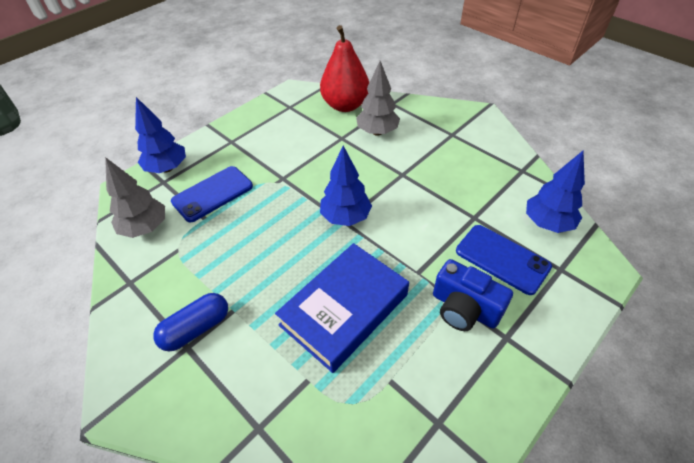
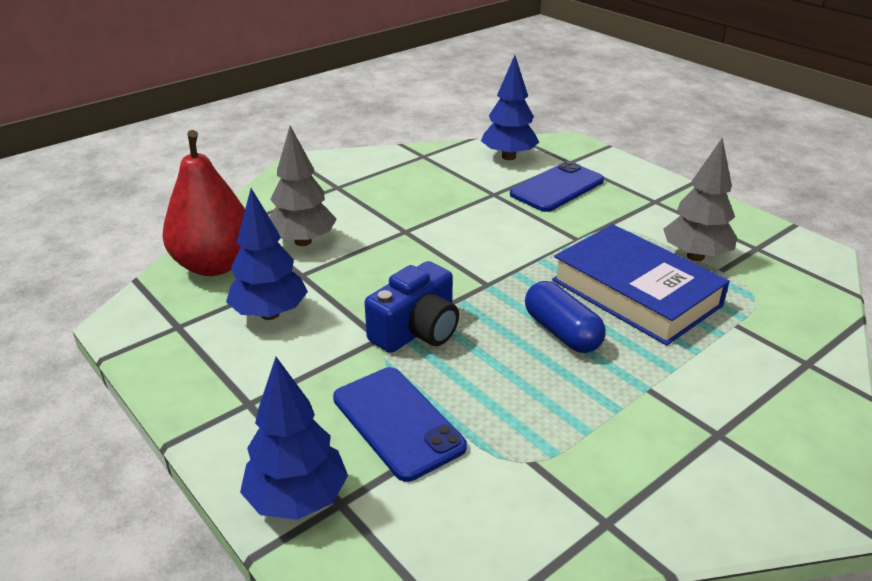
camera: 85 degrees left, 15 degrees down
grey tree [105,157,165,238] -> grey tree moved to [663,138,737,261]
blue capsule [153,293,228,351] -> blue capsule moved to [525,281,606,353]
blue tree [320,146,372,226] -> blue tree moved to [226,188,308,320]
blue camera [433,259,513,331] -> blue camera moved to [364,261,459,353]

